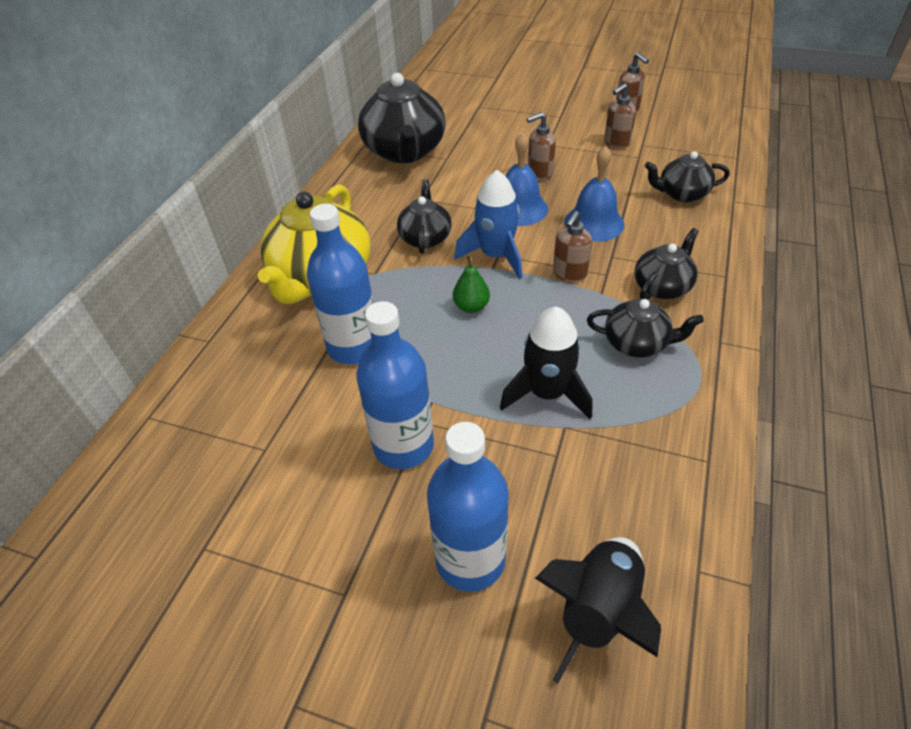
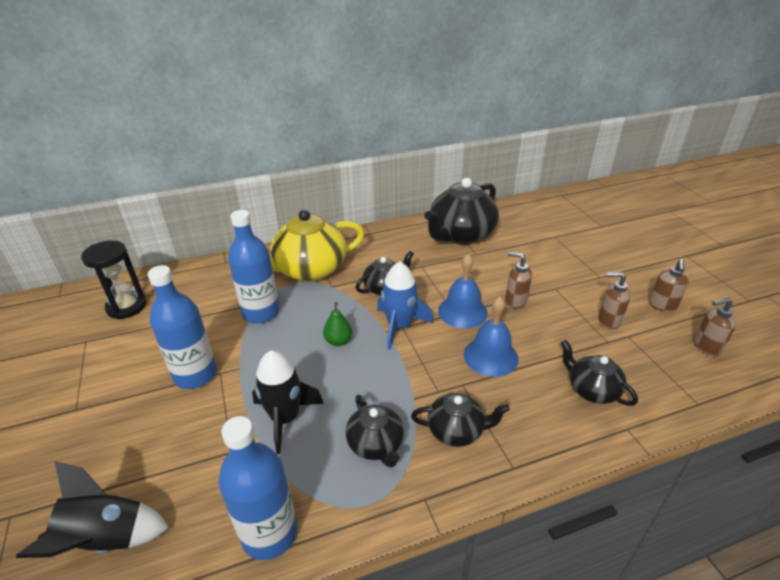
camera: 50 degrees right, 10 degrees down
blue bottle [427,422,509,592] -> blue bottle moved to [218,416,297,560]
brown soap dispenser [553,211,592,282] -> brown soap dispenser moved to [694,297,736,357]
none -> black hourglass [81,240,147,319]

